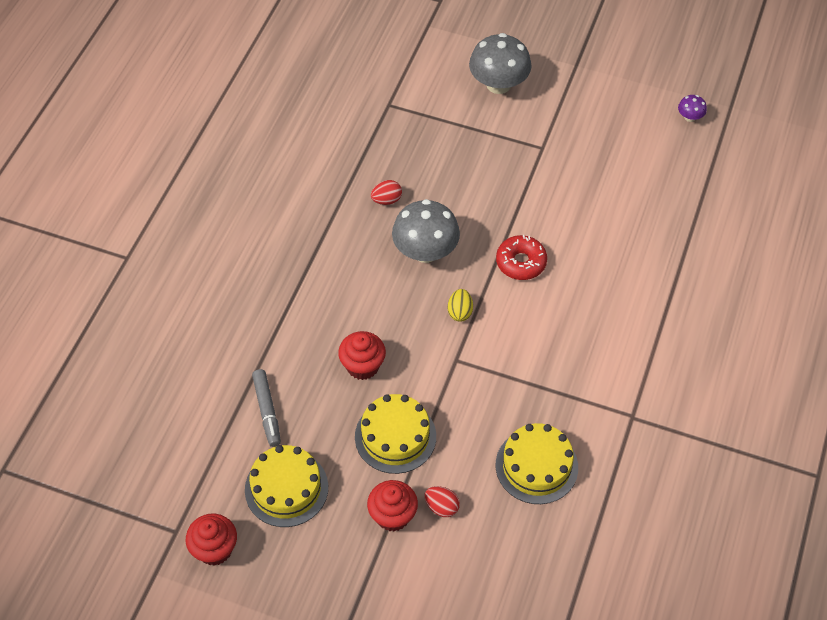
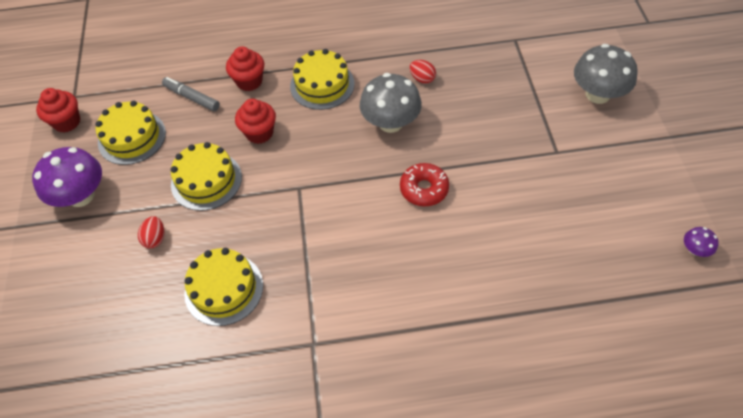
camera: 65 degrees right, 0 degrees up
grey marker [252,369,281,447] -> grey marker turned 75 degrees clockwise [162,77,220,111]
red cupcake [367,480,418,532] -> red cupcake moved to [226,47,265,91]
yellow egg [448,289,473,321] -> none
none -> purple mushroom [32,147,102,207]
none -> yellow cake [290,49,355,110]

